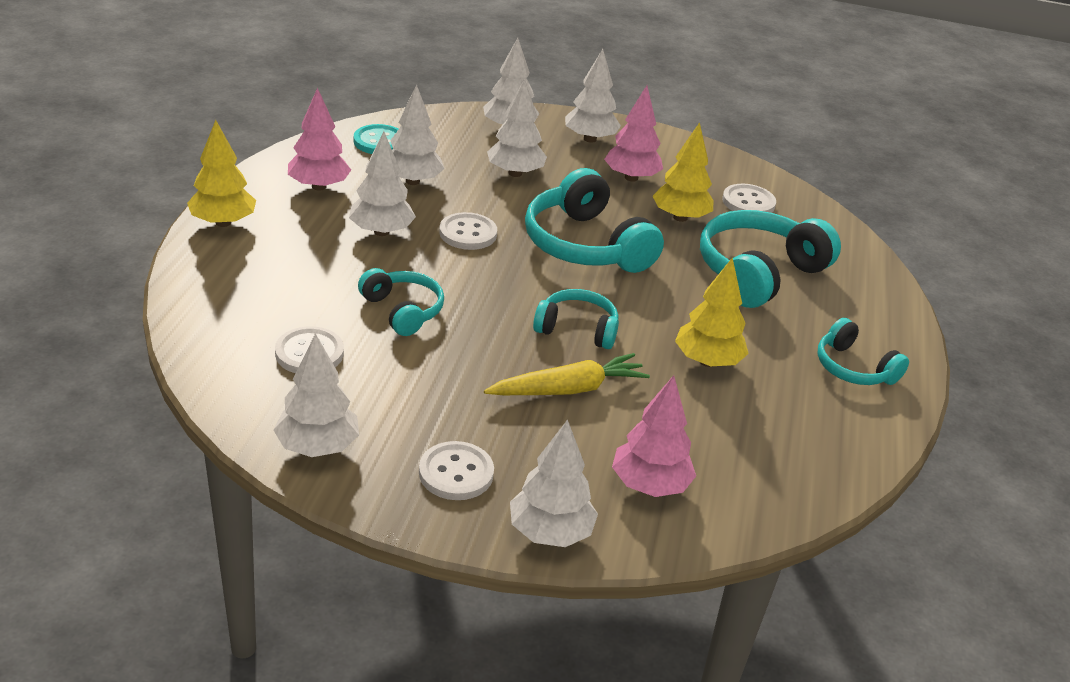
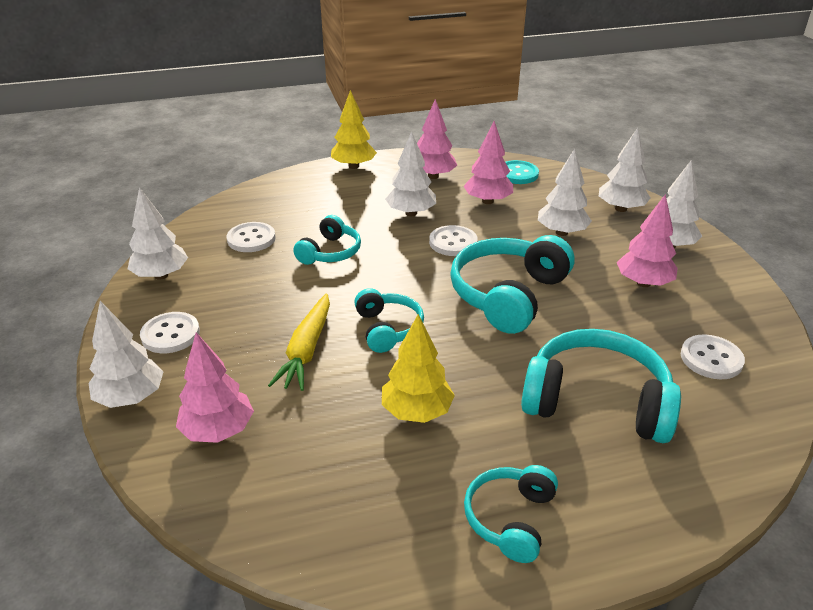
camera: 65 degrees right, 0 degrees up
white tree [390,84,445,185] -> pink tree [464,121,513,204]
yellow carrot [484,353,650,395] -> yellow carrot turned 60 degrees clockwise [268,294,330,391]
yellow tree [652,122,714,222] -> none

